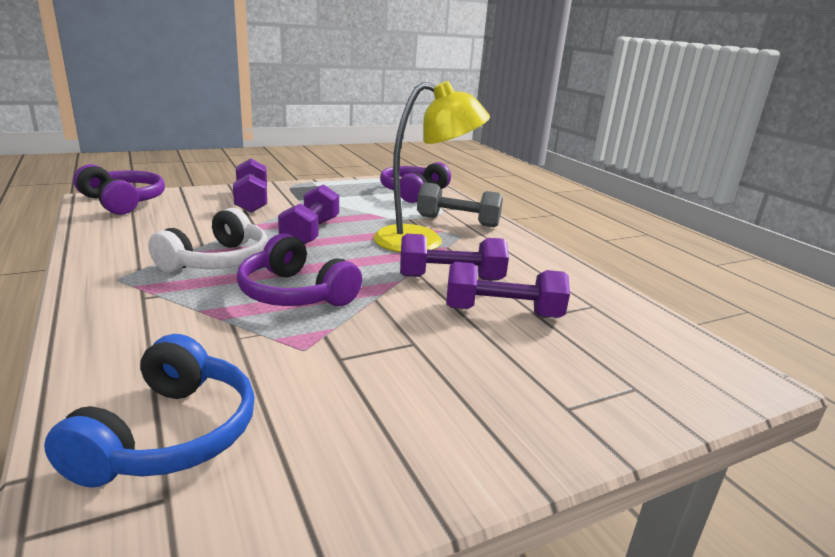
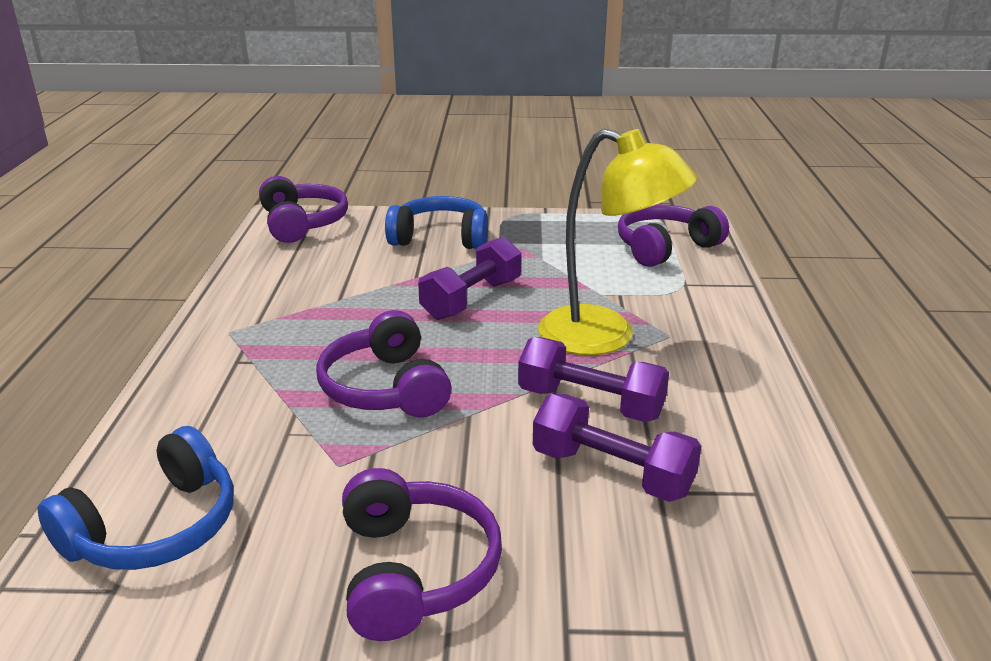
camera: 30 degrees right, 5 degrees up
white headphones [148,208,268,273] -> none
purple dumbbell [233,158,267,213] -> blue headphones [385,196,488,249]
grey dumbbell [417,182,503,227] -> none
none -> purple headphones [342,468,502,641]

